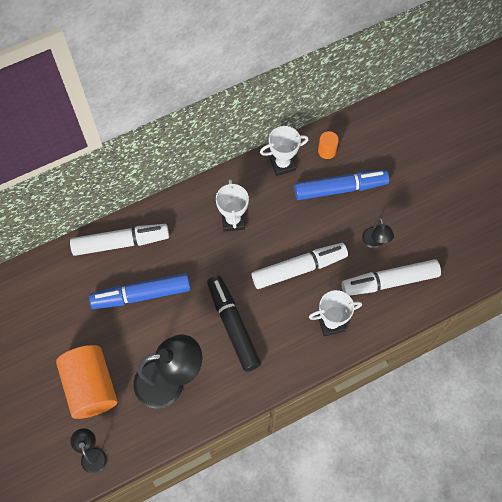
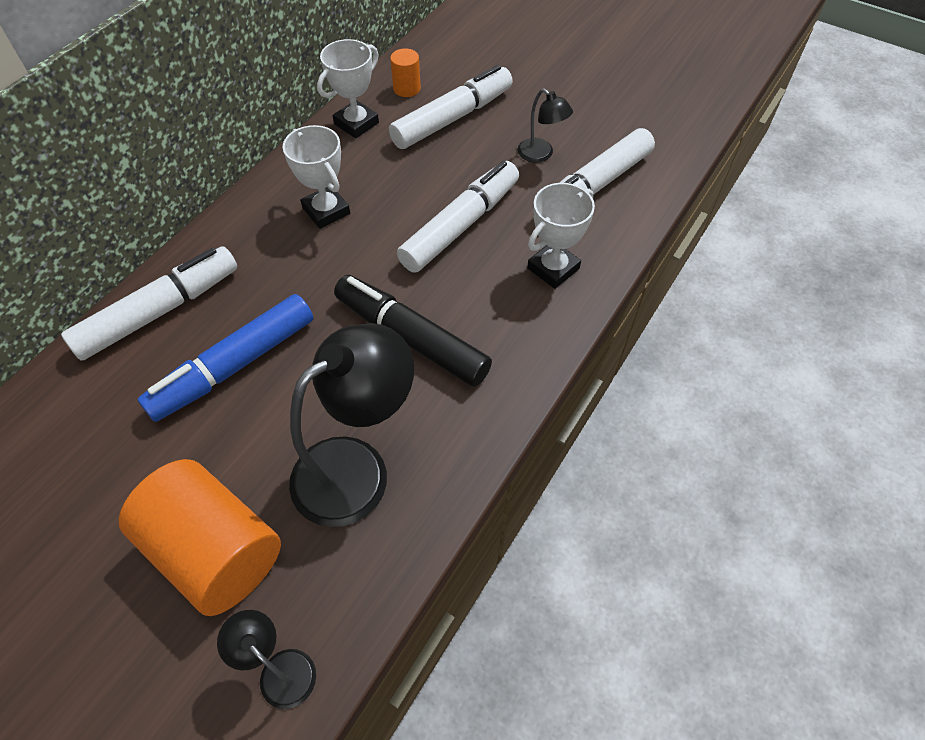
camera: 30 degrees left, 10 degrees down
blue marker [294,170,389,200] -> white marker [389,65,513,149]

